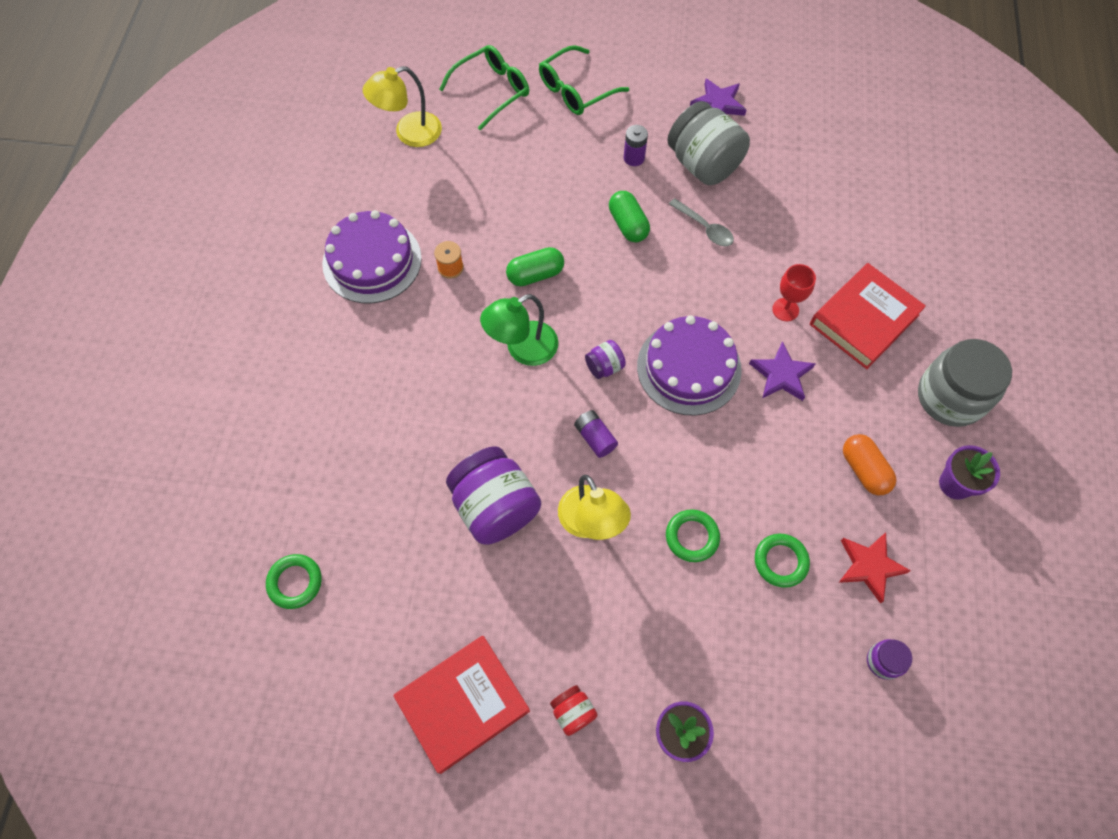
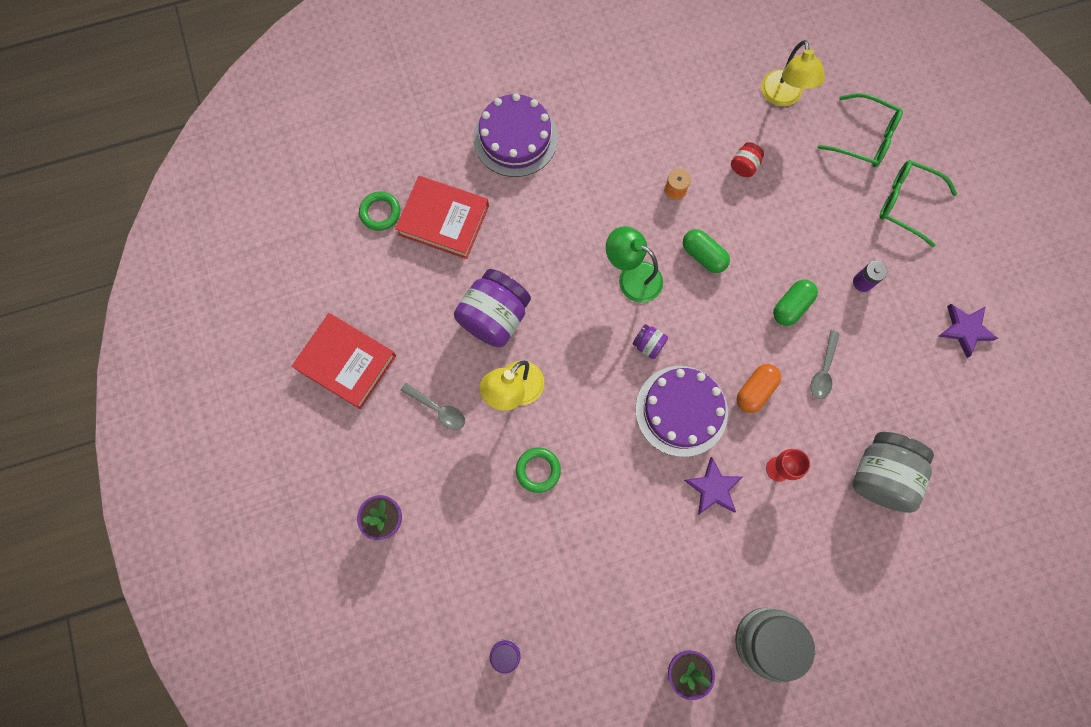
camera: 65 degrees right, 10 degrees up
purple cake [322,210,422,304] -> purple cake moved to [473,93,558,177]
yellow lamp [363,66,442,147] -> yellow lamp turned 135 degrees counterclockwise [761,40,825,106]
red jar [550,685,598,736] -> red jar moved to [731,142,764,177]
purple battery [574,410,618,458] -> none
grey jar [667,101,750,185] -> grey jar moved to [853,432,934,513]
green ring [755,534,810,588] -> none
red book [810,263,926,369] -> red book moved to [395,176,489,259]
red star [838,533,911,603] -> none
orange capsule [843,434,897,496] -> orange capsule moved to [737,364,781,413]
none -> grey spoon [400,383,465,430]

